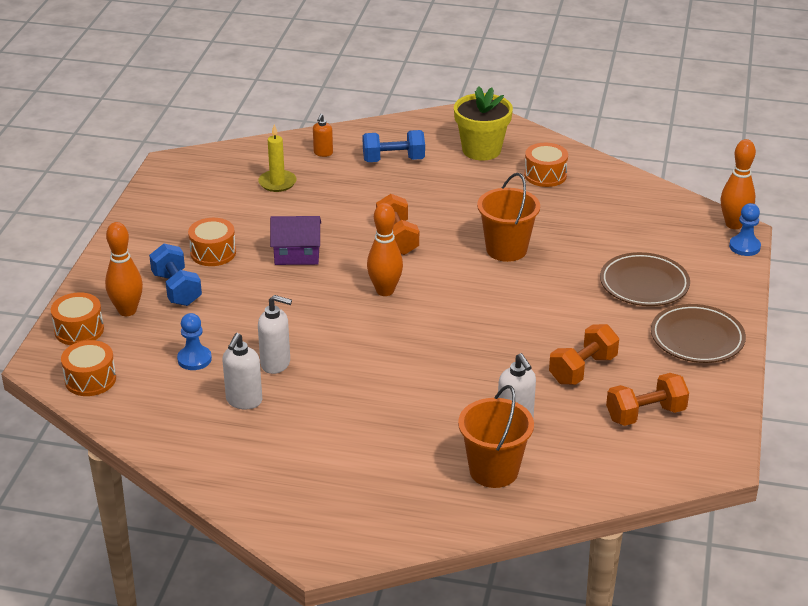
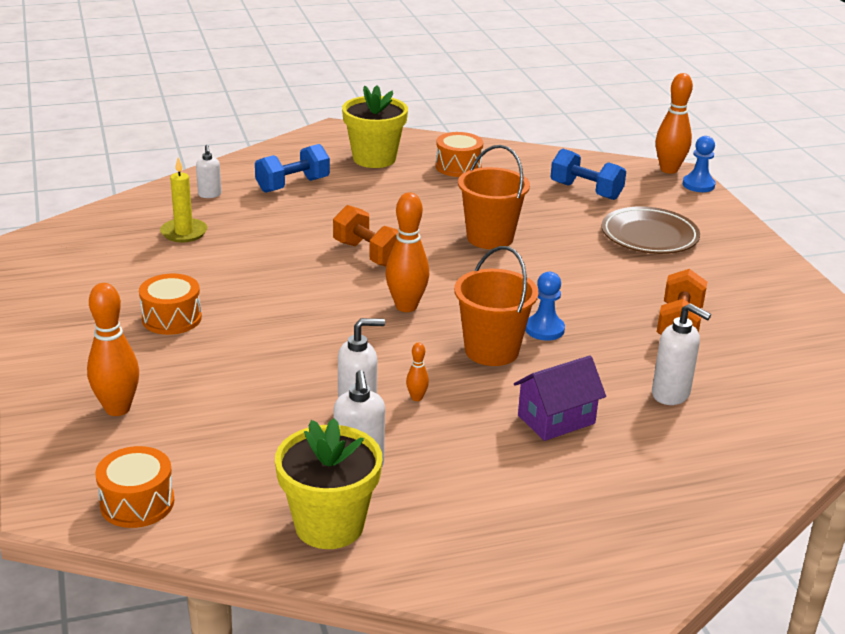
camera: 30 degrees left, 5 degrees down
orange drum [51,292,104,345] -> none
blue dumbbell [149,244,202,306] -> blue dumbbell moved to [551,149,626,200]
blue pawn [177,313,212,370] -> blue pawn moved to [525,272,565,341]
purple house [270,216,321,265] -> purple house moved to [514,355,606,441]
orange soap dispenser [313,113,333,157] -> white soap dispenser [196,145,222,198]
orange bucket [458,385,534,488] -> orange bucket moved to [454,246,539,366]
orange dumbbell [606,373,689,426] -> none
brown plate [651,304,746,363] -> none
none -> yellow flower pot [275,418,383,549]
none -> orange bowling pin [406,342,429,401]

